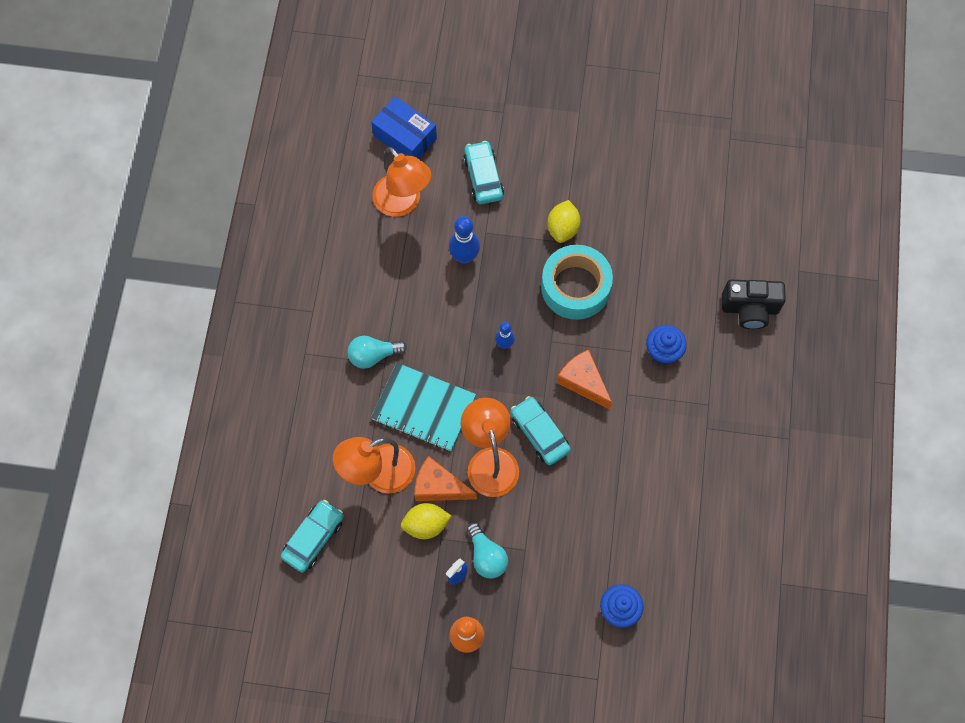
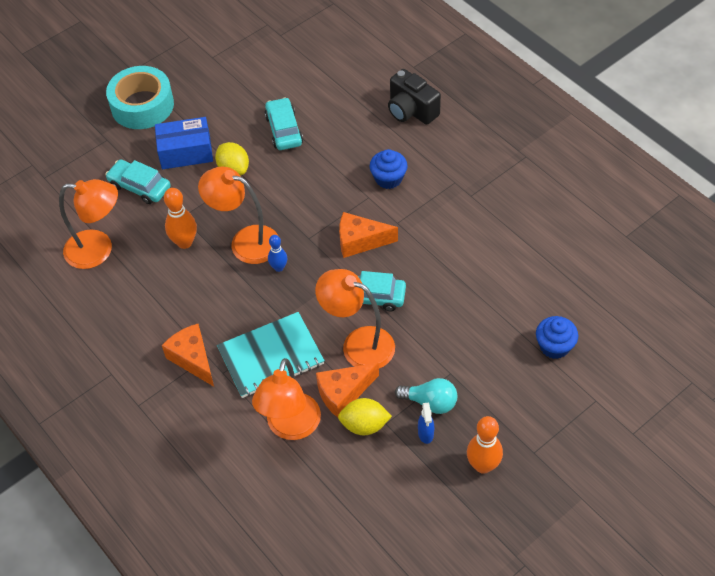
camera: 45 degrees left, 15 degrees down
turquoise car [281,500,344,572] -> turquoise car moved to [265,97,303,150]
turquoise light bulb [347,336,407,369] -> orange cheese [162,324,214,387]
blue box [371,96,437,159] -> blue box moved to [155,117,213,169]
yellow lemon [401,503,451,539] -> yellow lemon turned 60 degrees clockwise [338,398,392,435]
blue bowling pin [449,216,480,264] -> orange bowling pin [164,188,197,249]
turquoise tape [541,245,613,320] -> turquoise tape moved to [106,66,174,129]
black camera [722,280,786,329] -> black camera turned 90 degrees clockwise [388,69,441,125]
none -> orange lamp [198,167,278,264]

